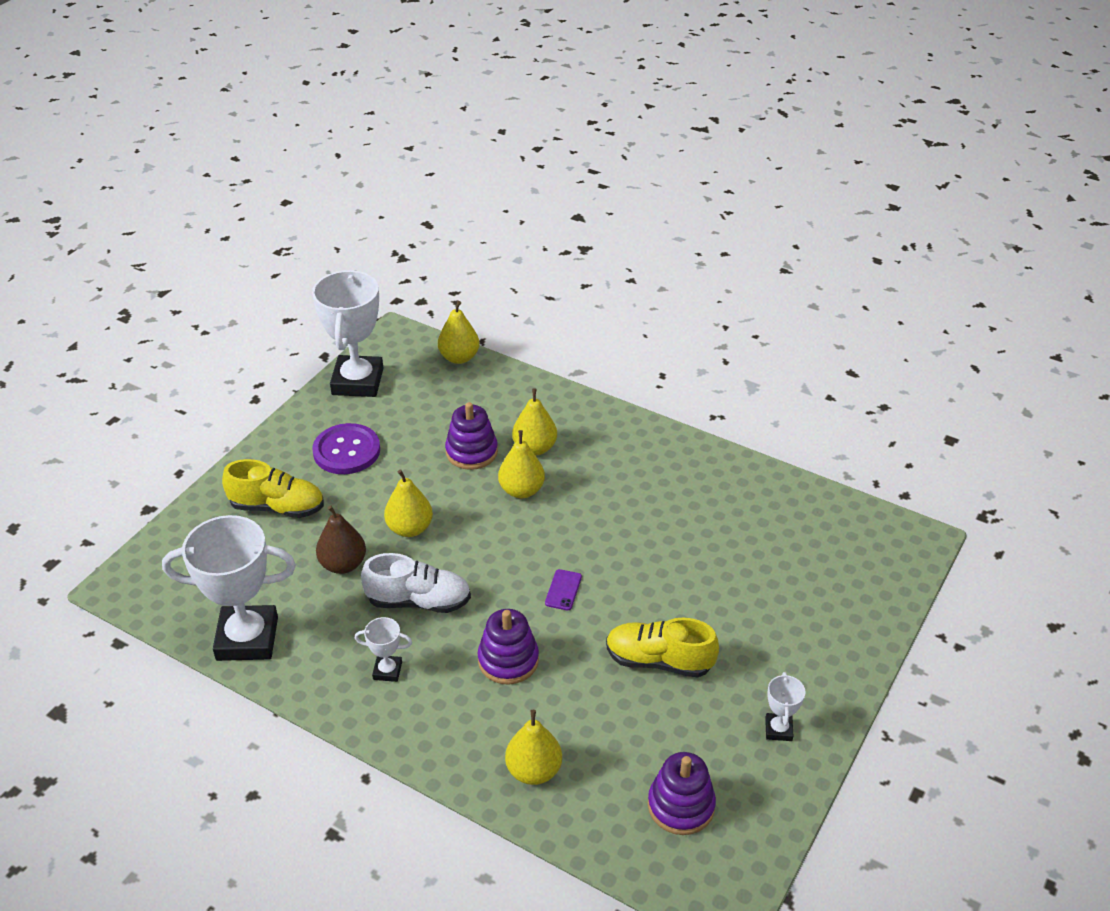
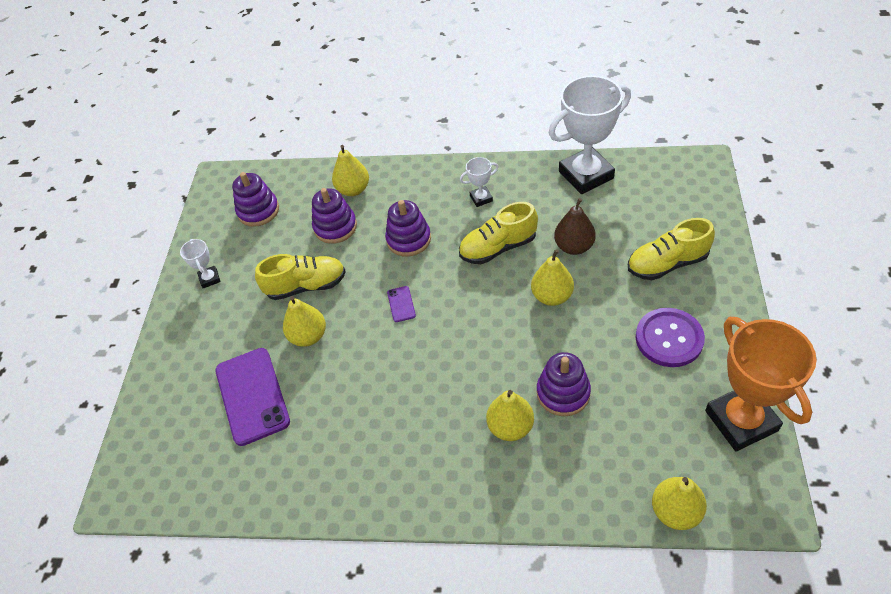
camera: 160 degrees right, 10 degrees up
white trophy [312,270,383,397] -> orange trophy [705,317,817,451]
white shoe [361,553,471,613] -> yellow shoe [459,202,538,264]
yellow pear [498,430,545,498] -> yellow pear moved to [283,296,326,347]
none -> purple phone [215,348,290,446]
none -> purple stacking toy [312,188,357,244]

